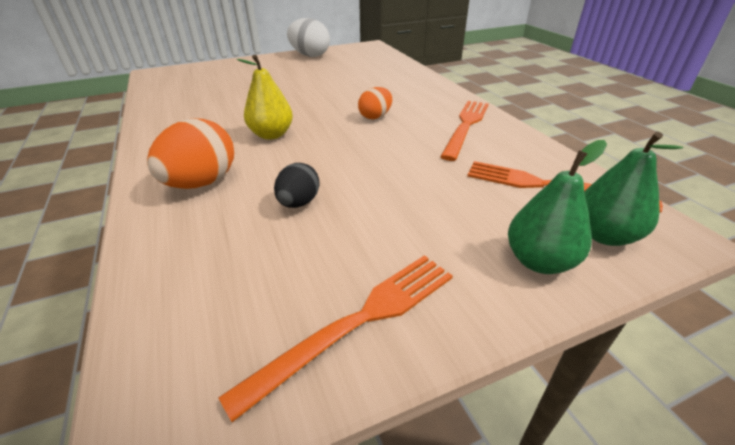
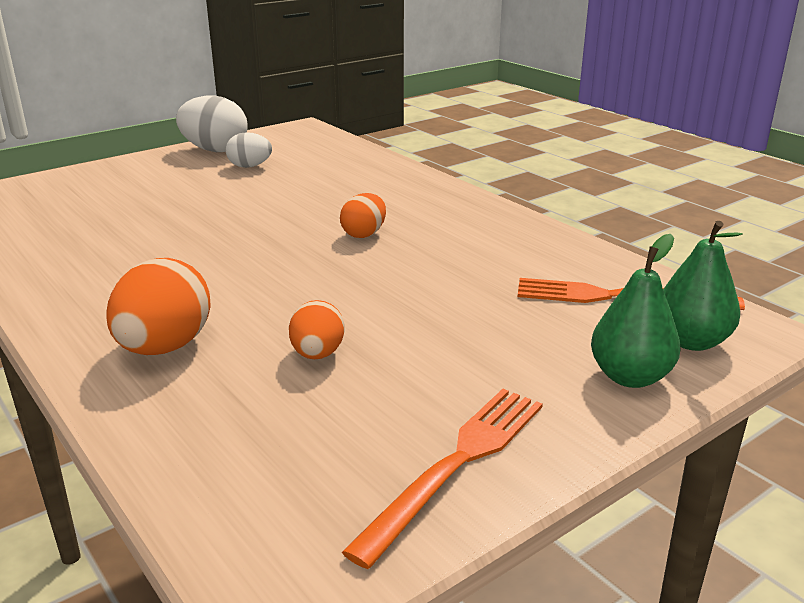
camera: 15 degrees left, 10 degrees down
yellow pear [237,54,293,140] -> none
black egg [274,163,320,208] -> orange egg [289,300,345,359]
orange fork [440,101,489,161] -> none
none -> white egg [226,132,272,168]

